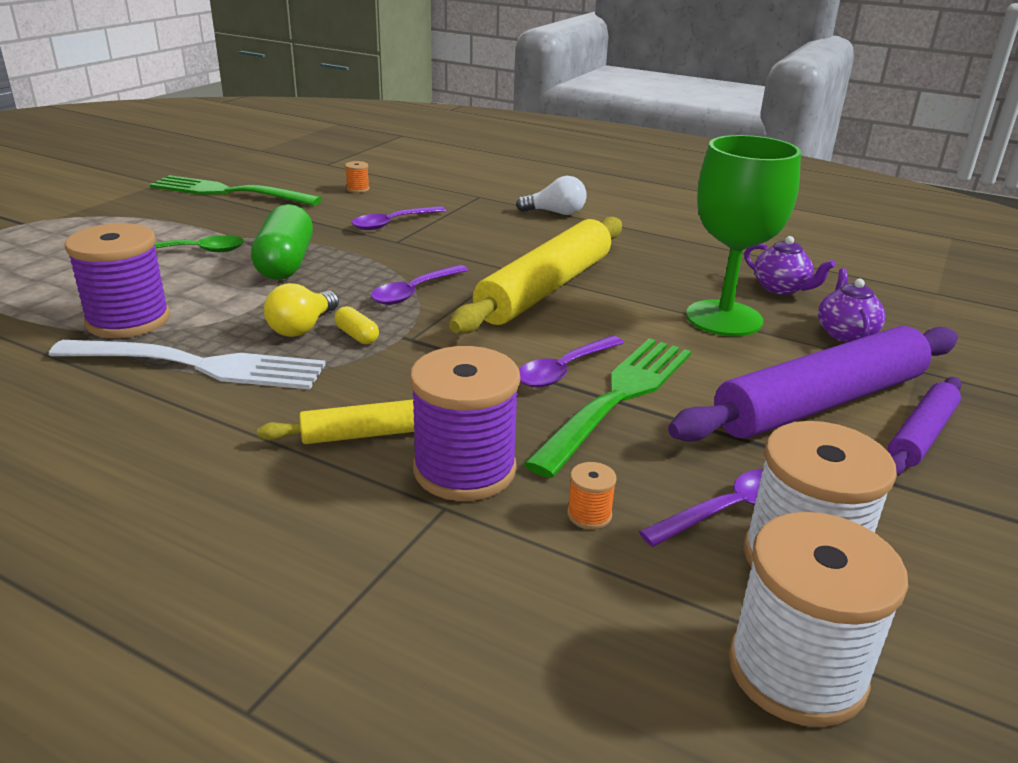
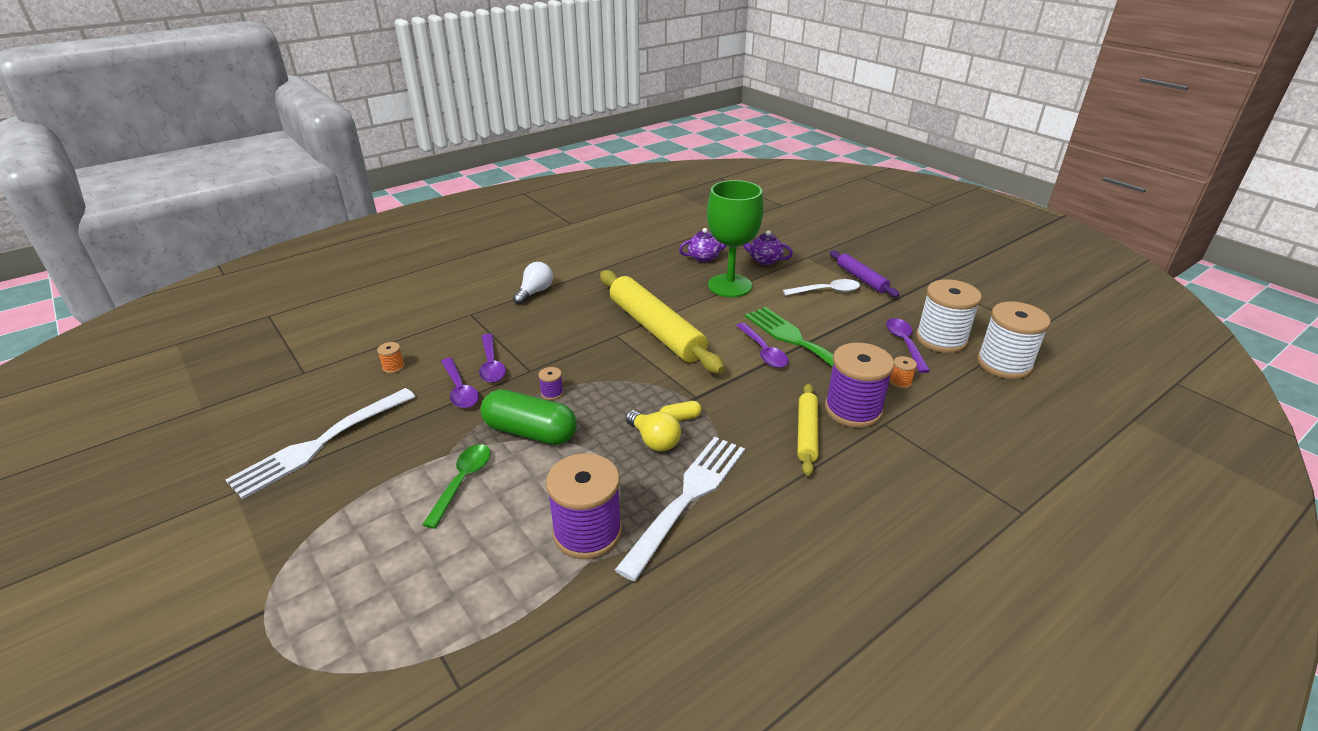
camera: 65 degrees left, 5 degrees up
green fork [150,175,322,206] -> white fork [226,388,415,500]
purple spoon [371,265,468,305] -> purple spoon moved to [441,358,479,408]
purple rolling pin [668,326,958,442] -> white spoon [783,279,860,296]
none -> purple spool [538,367,563,400]

